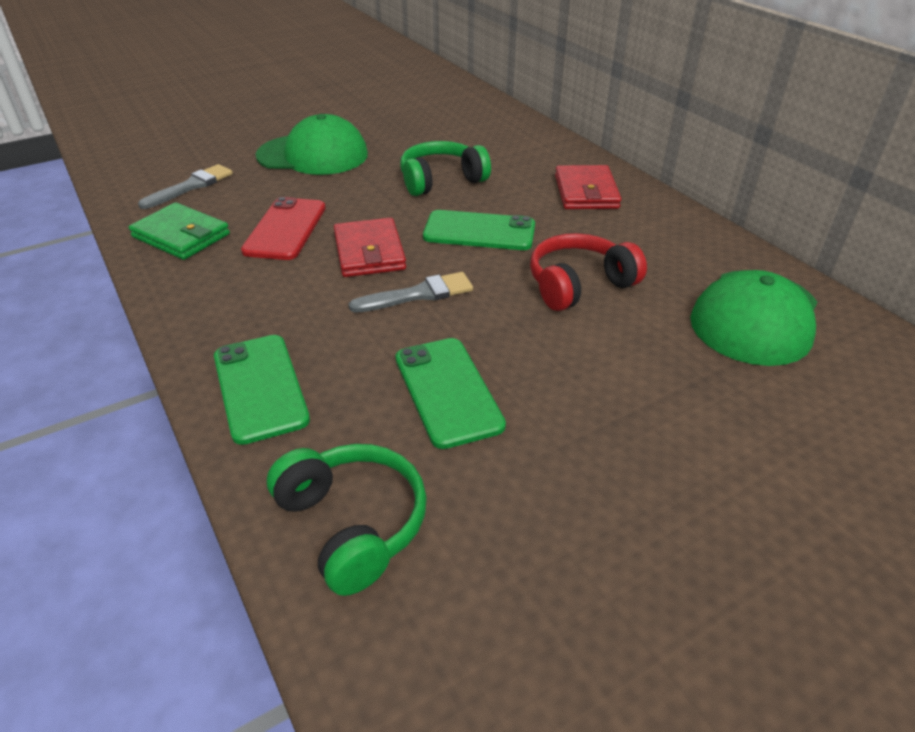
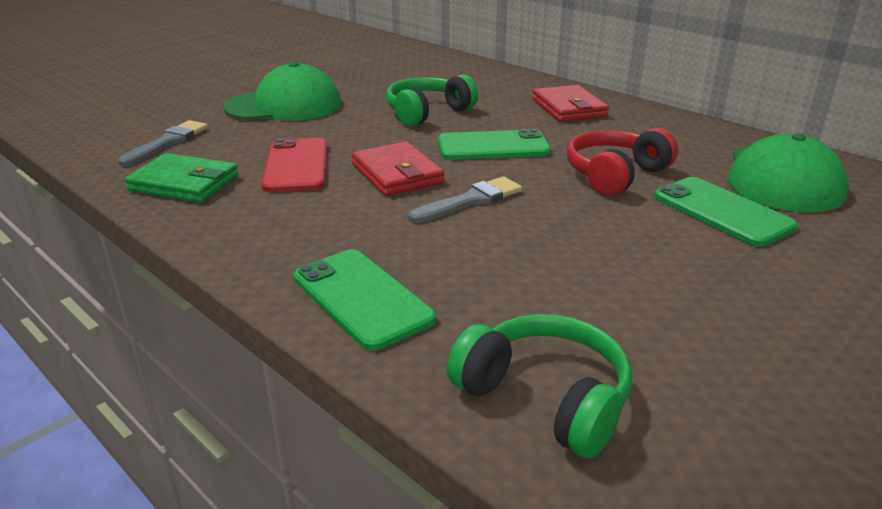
camera: 15 degrees left, 10 degrees down
green phone [396,338,506,449] -> green phone moved to [654,177,798,247]

